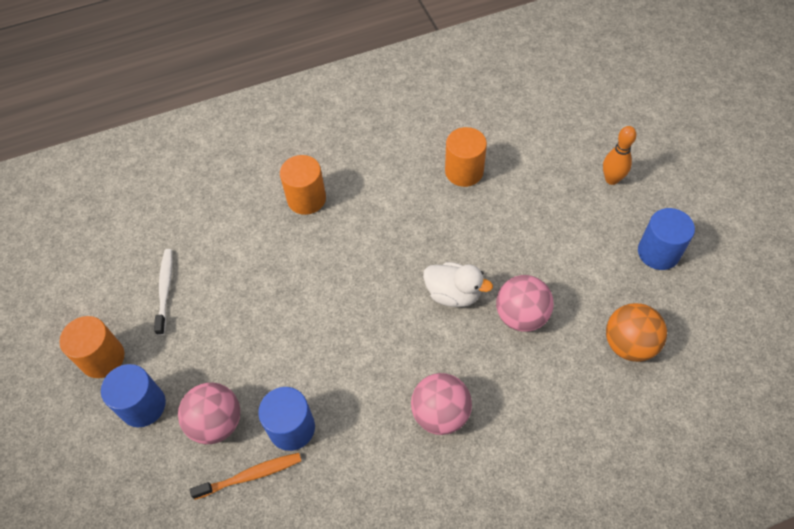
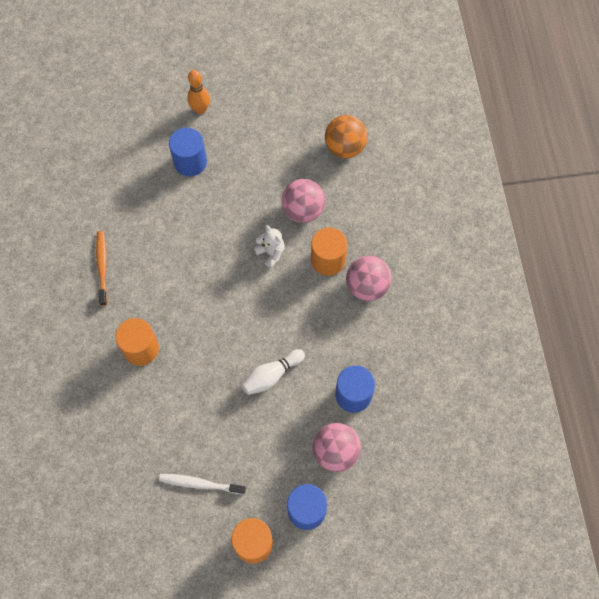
camera: 80 degrees left, 10 degrees up
orange toothbrush [190,453,301,500] -> orange toothbrush moved to [96,231,108,306]
white duck [423,262,493,307] -> white teddy bear [254,225,285,268]
orange cylinder [445,127,487,187] -> orange cylinder moved to [311,227,347,276]
blue cylinder [638,208,695,270] -> blue cylinder moved to [169,128,207,176]
none -> white bowling pin [242,349,305,395]

